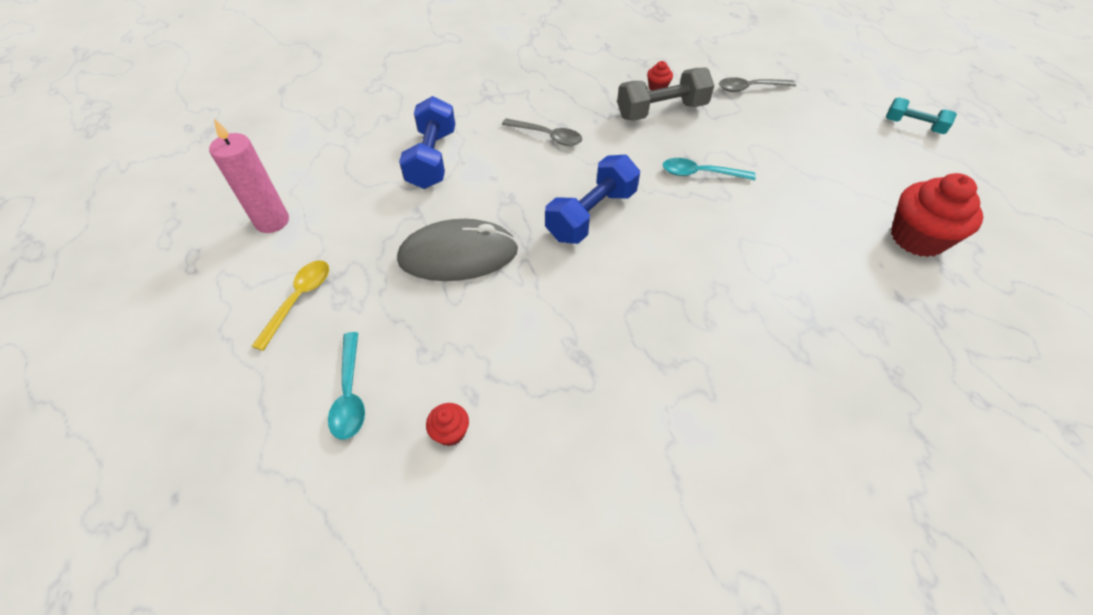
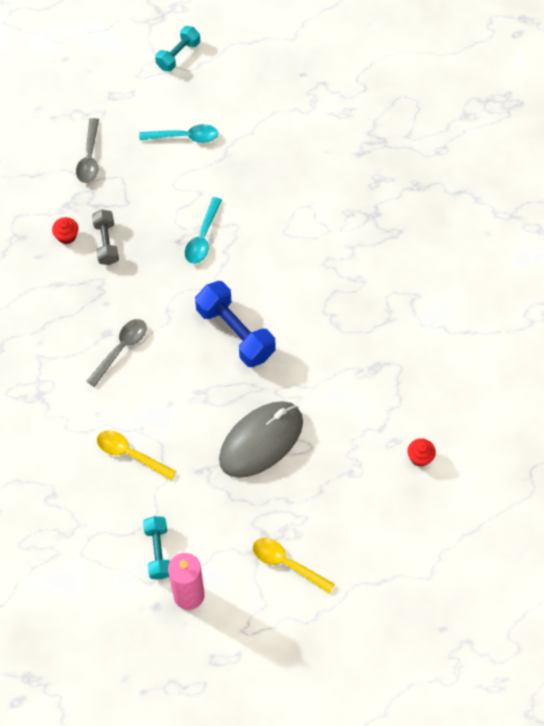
camera: 80 degrees left, 10 degrees up
turquoise spoon [328,332,365,440] -> turquoise spoon moved to [139,124,218,143]
grey mouse [397,219,518,281] -> grey mouse turned 45 degrees clockwise [219,401,303,478]
blue dumbbell [399,96,455,189] -> yellow spoon [97,430,177,480]
grey dumbbell [617,67,714,121] -> grey dumbbell [92,209,119,265], size x0.61
red cupcake [891,173,983,257] -> none
none -> turquoise dumbbell [143,516,170,579]

